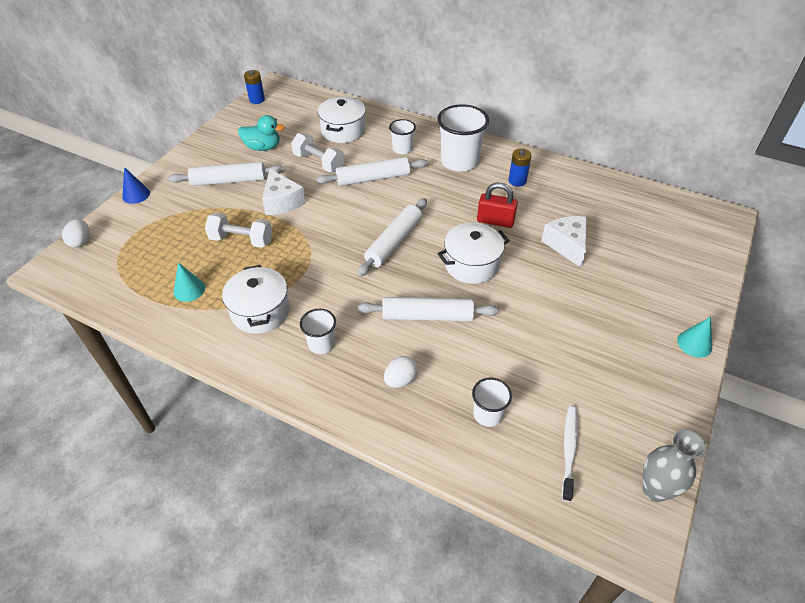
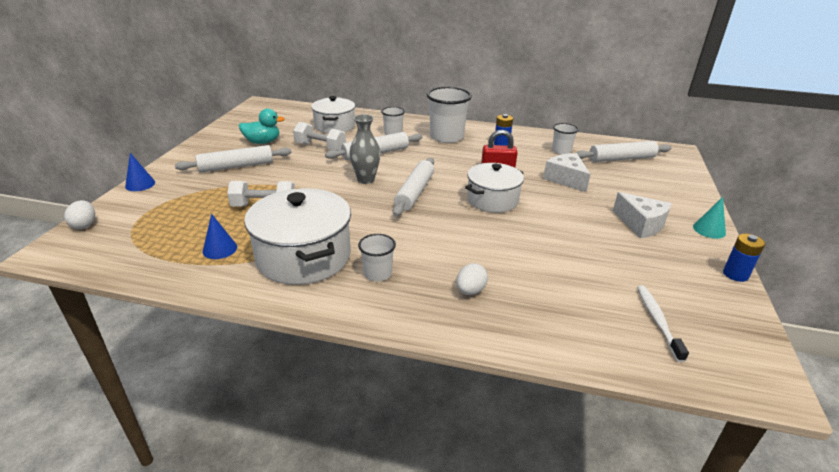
camera: 15 degrees left, 15 degrees down
turquoise cone [174,262,205,302] -> blue cone [203,214,237,259]
white pot [222,265,290,334] -> white pot [244,188,351,285], size x1.52
blue battery [244,70,265,104] -> blue battery moved to [723,234,765,282]
white cheese [262,169,306,215] -> white cheese moved to [613,192,672,239]
white rolling pin [358,297,499,321] -> white rolling pin moved to [577,141,671,162]
white cup [472,378,512,427] -> white cup moved to [552,123,579,155]
grey vase [642,429,706,502] -> grey vase moved to [350,114,380,184]

